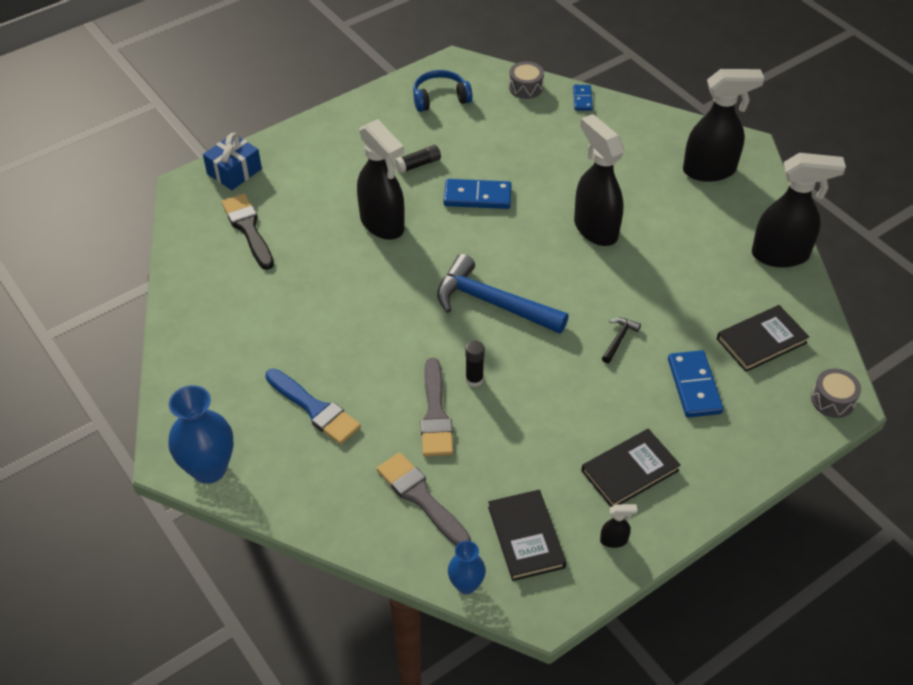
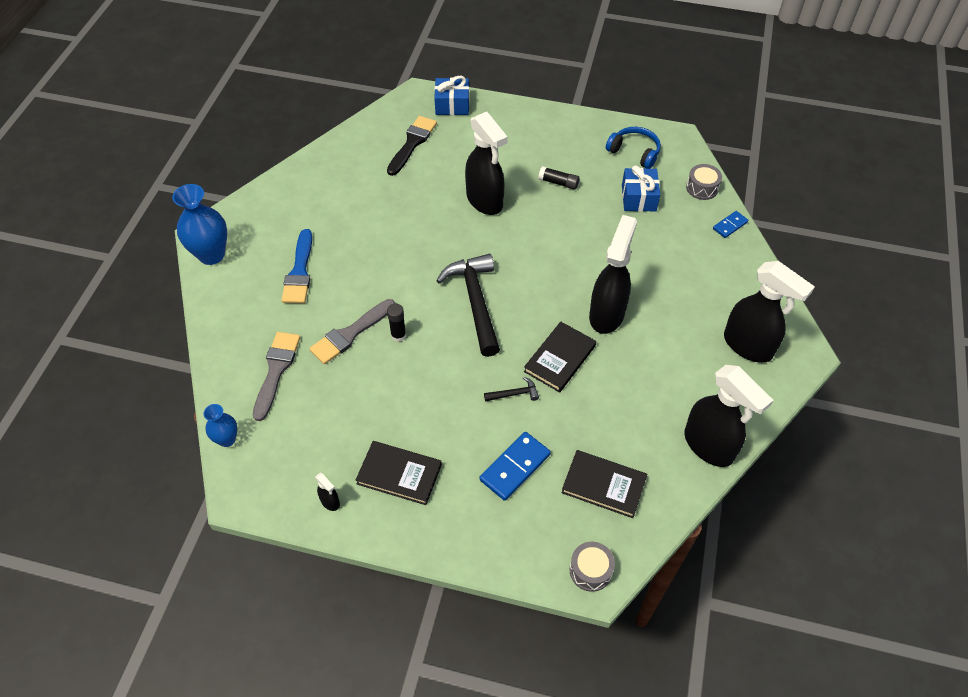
camera: 50 degrees right, 5 degrees up
black spray bottle [357,119,405,240] -> black spray bottle turned 45 degrees counterclockwise [465,112,508,215]
blue hammer [437,254,569,334] -> black hammer [436,254,500,357]
blue domino [444,179,512,209] -> none
black book [488,490,566,581] -> black book moved to [524,321,596,393]
none -> blue gift [622,165,660,212]

